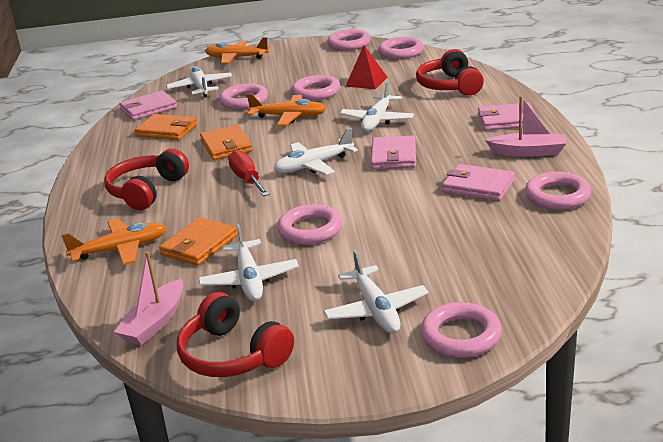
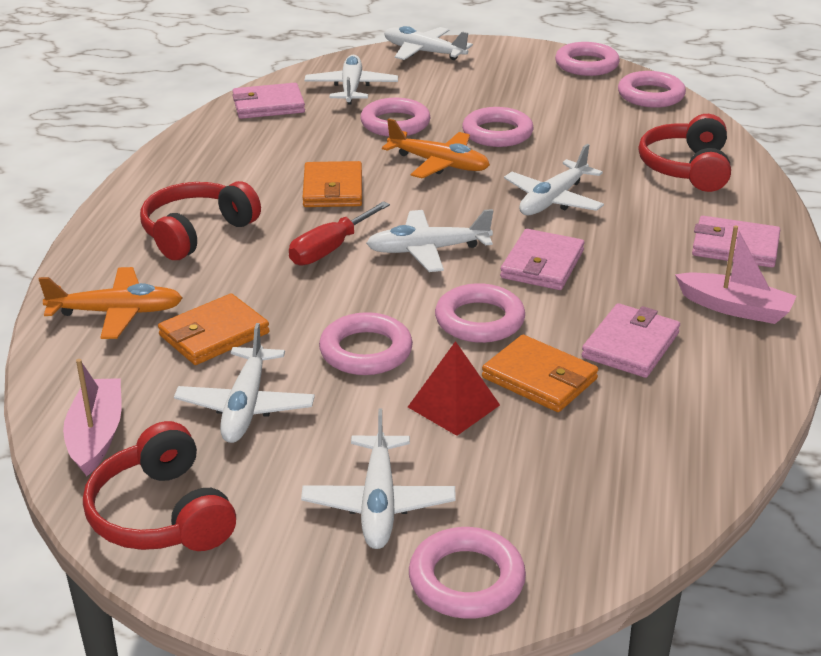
camera: 15 degrees right, 5 degrees up
pink boat [114,251,183,345] -> pink boat turned 135 degrees clockwise [63,359,122,476]
orange wallet [134,114,197,140] -> orange wallet moved to [482,335,598,412]
orange plane [205,37,270,64] -> white plane [384,26,473,60]
red screwdriver [228,150,270,196] -> red screwdriver turned 135 degrees counterclockwise [289,201,390,265]
red pyramid [345,45,387,89] -> red pyramid moved to [408,341,500,436]
pink wallet [442,164,515,201] -> pink wallet turned 75 degrees clockwise [582,303,680,378]
pink ring [525,171,591,210] -> pink ring moved to [435,283,525,343]

